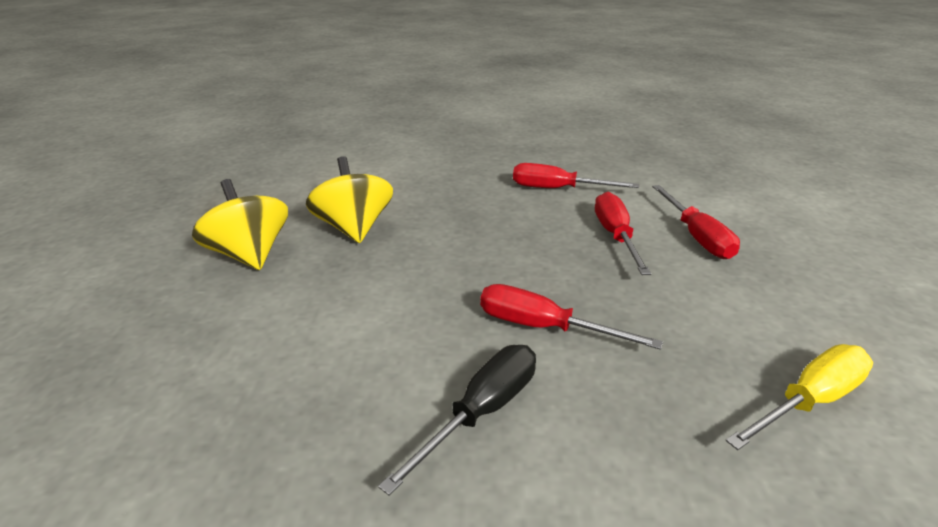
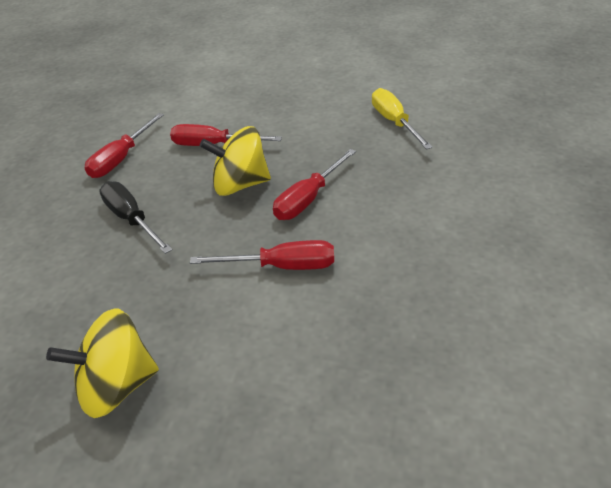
camera: 75 degrees left, 10 degrees up
yellow spinning top [306,156,393,243] -> yellow spinning top moved to [200,126,271,196]
black screwdriver [378,345,536,496] -> black screwdriver moved to [99,181,173,254]
red screwdriver [652,185,740,259] -> red screwdriver moved to [190,240,334,270]

